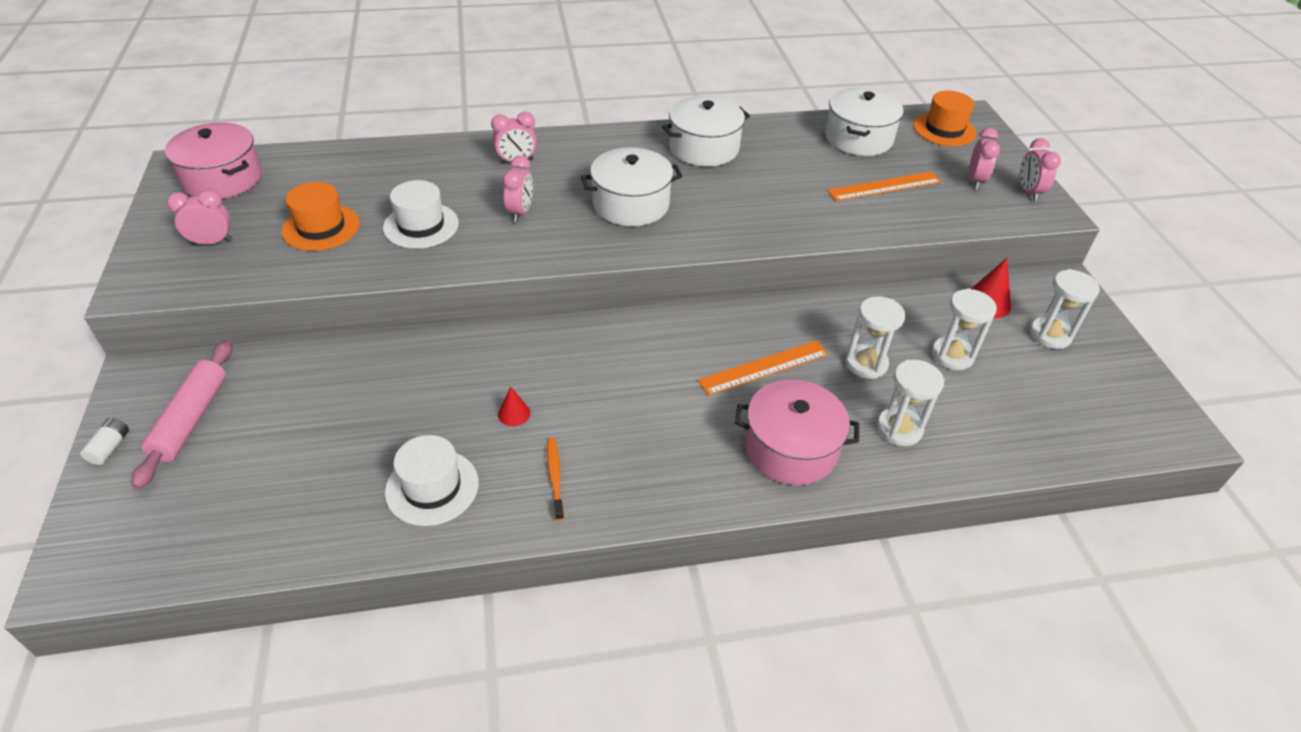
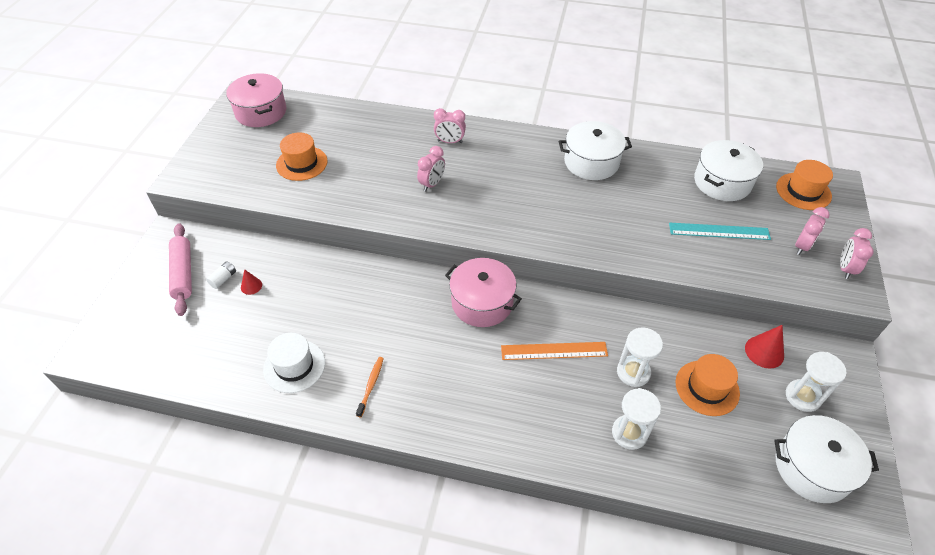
camera: 25 degrees right, 5 degrees up
white battery [80,418,129,465] -> white battery moved to [206,261,236,289]
pink rolling pin [131,340,232,489] -> pink rolling pin turned 45 degrees counterclockwise [169,223,192,316]
pink clock [167,190,233,245] -> none
white hat [383,180,459,249] -> none
red cone [498,387,530,426] -> red cone moved to [241,269,262,295]
white pot [581,148,682,226] -> white pot moved to [774,415,879,503]
pink pot [735,380,859,485] -> pink pot moved to [445,258,522,327]
orange ruler [827,172,941,201] -> turquoise ruler [669,223,771,240]
white hourglass [932,288,997,370] -> orange hat [675,354,740,416]

